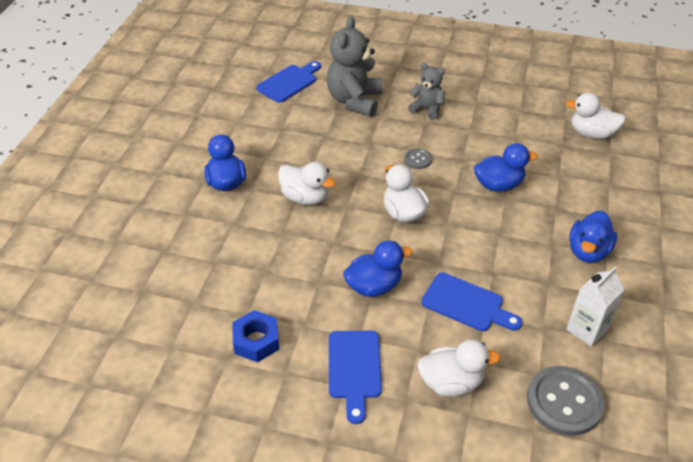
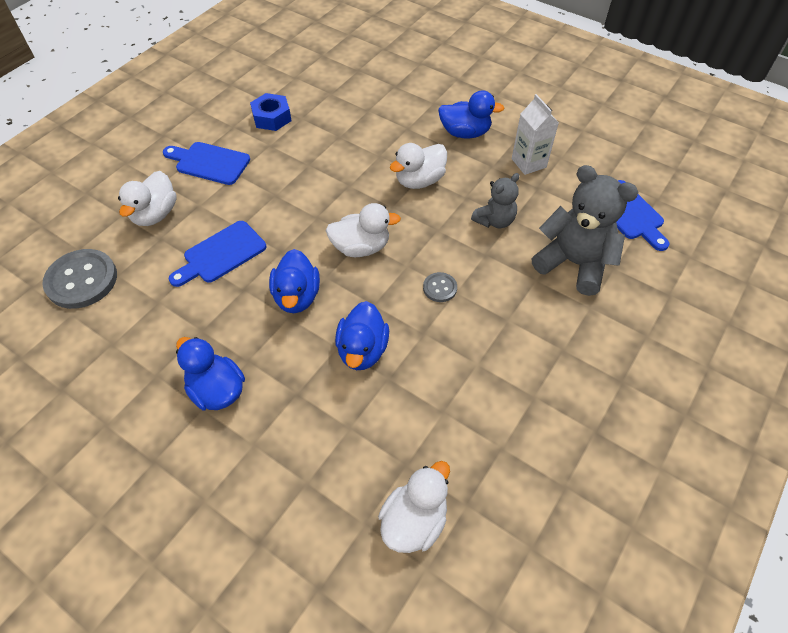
camera: 110 degrees right, 10 degrees up
blue duck [343,241,413,297] -> blue duck moved to [269,249,320,313]
grey teddy bear [408,63,445,120] -> grey teddy bear moved to [471,173,519,228]
white carton [566,267,625,347] -> white carton moved to [512,94,559,175]

